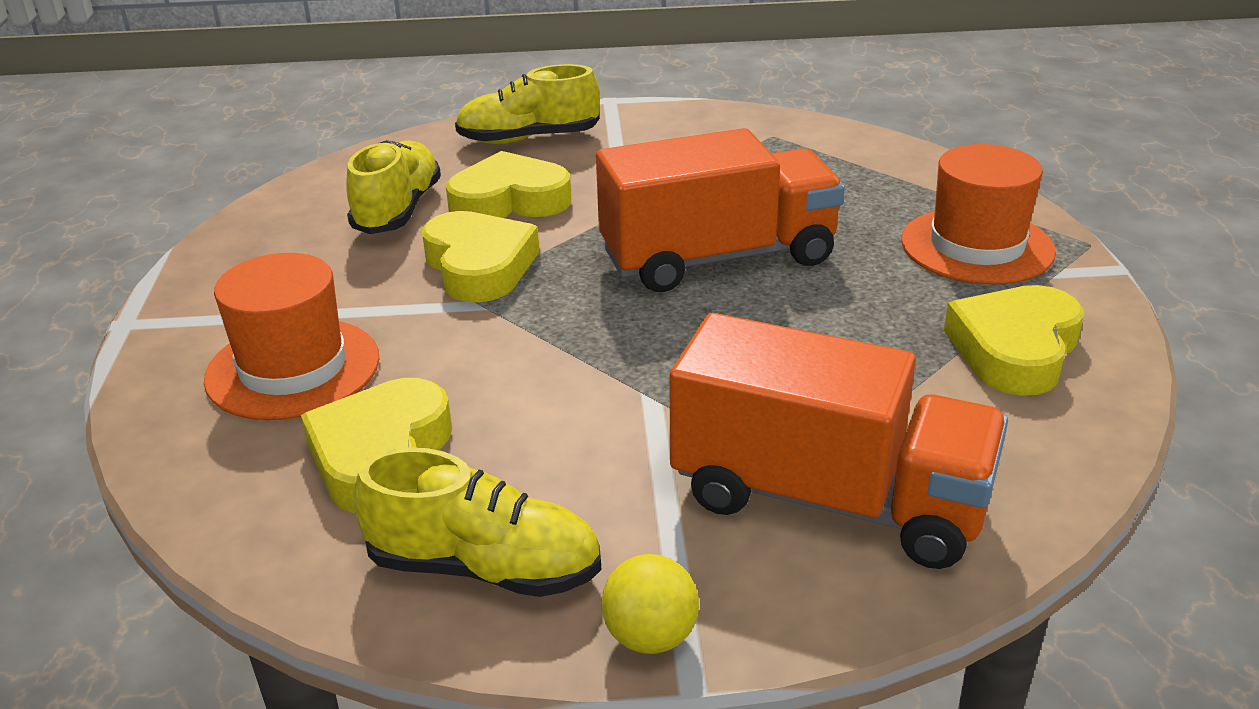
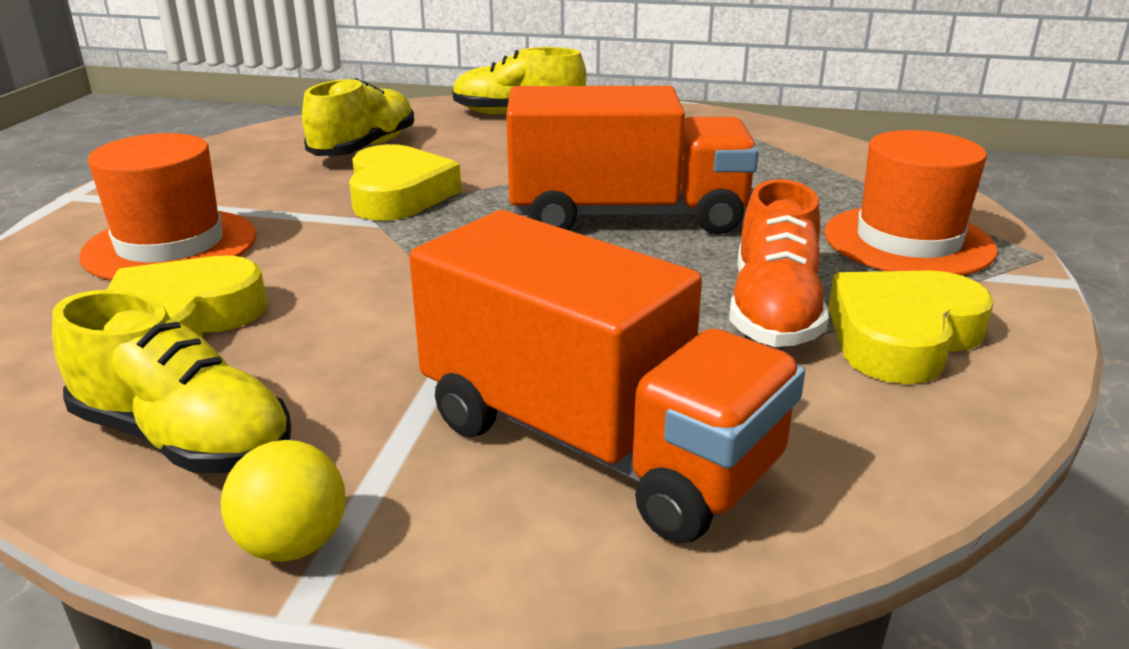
camera: 15 degrees right, 5 degrees down
yellow heart [446,151,571,218] -> none
none -> orange shoe [729,179,829,347]

